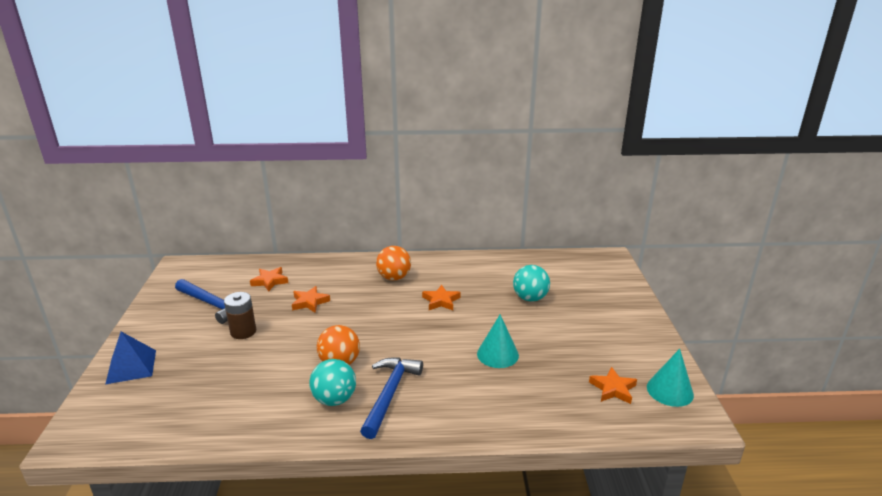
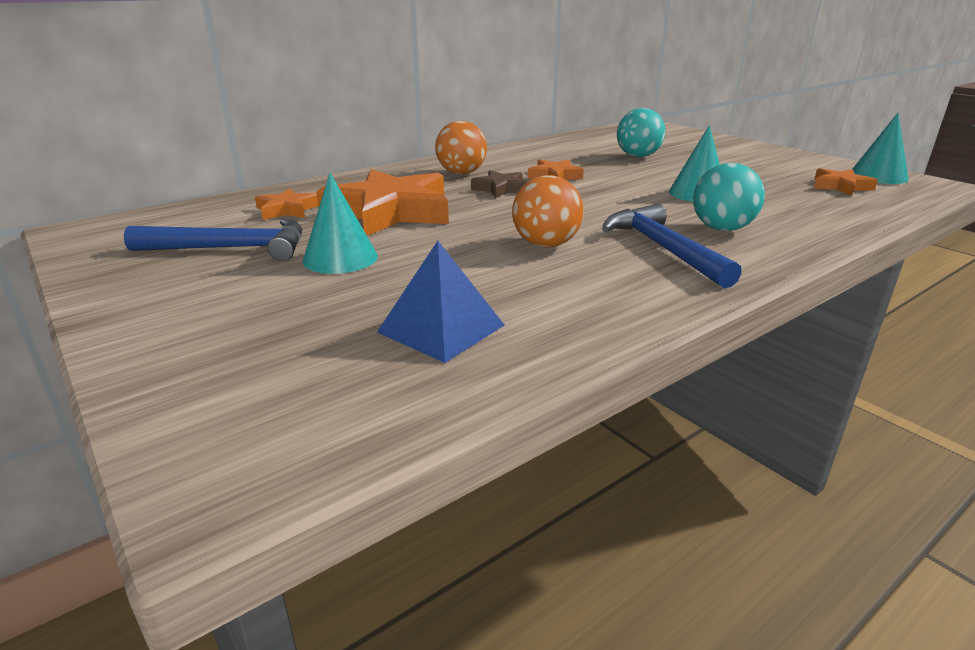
camera: 35 degrees left, 0 degrees up
blue pyramid [106,332,156,384] -> blue pyramid moved to [377,241,504,363]
brown battery [224,292,256,339] -> turquoise cone [303,173,378,274]
orange star [292,286,330,313] -> orange star [316,169,449,236], size x2.06
turquoise ball [309,359,356,406] -> turquoise ball moved to [693,163,765,231]
none -> brown star [471,170,527,198]

